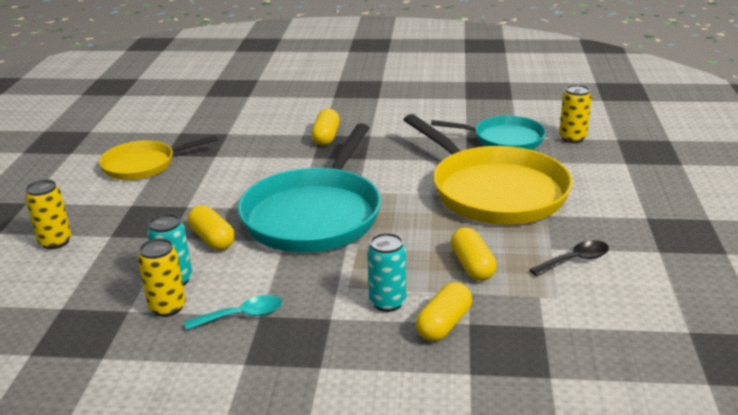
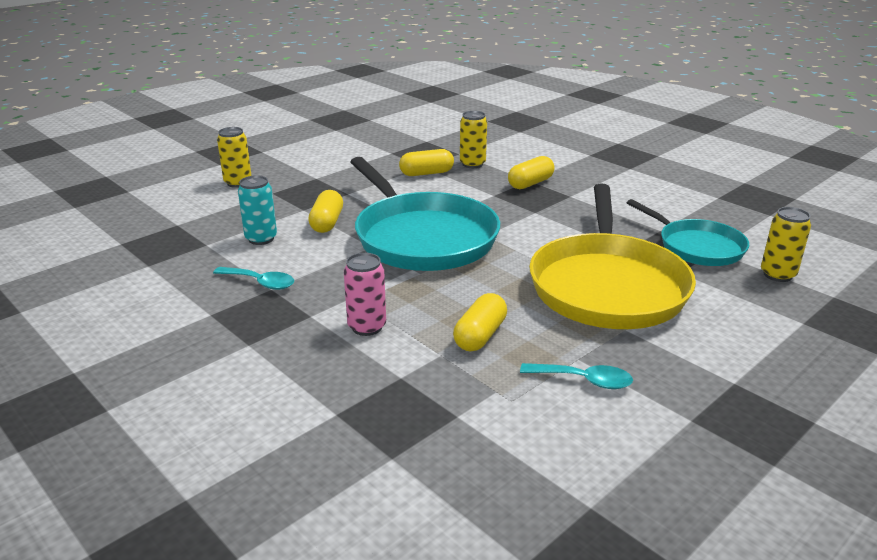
camera: 40 degrees right, 0 degrees up
yellow pan [99,136,218,180] -> none
yellow can [138,238,186,317] -> yellow can moved to [460,111,487,168]
turquoise pan [238,123,381,252] -> turquoise pan turned 90 degrees counterclockwise [350,157,500,271]
turquoise can [367,233,406,312] -> pink can [344,253,386,336]
yellow capsule [416,282,472,341] -> yellow capsule moved to [399,149,454,176]
black spoon [529,240,609,276] -> turquoise spoon [520,363,633,389]

